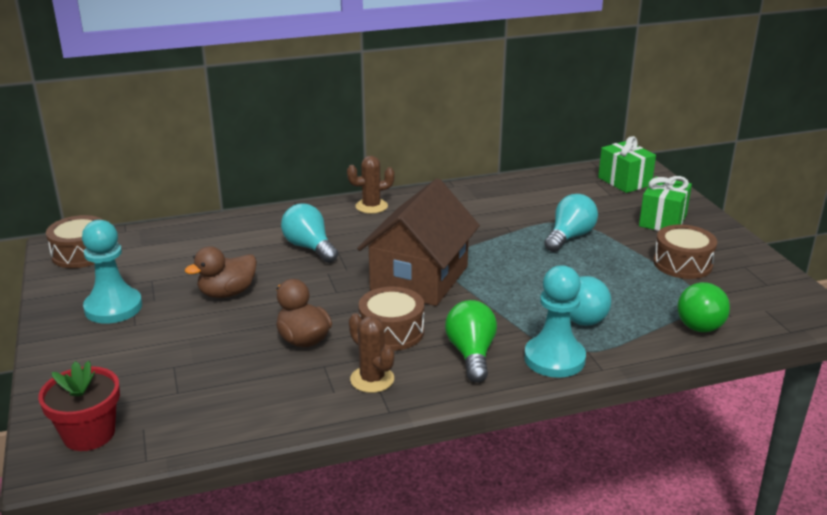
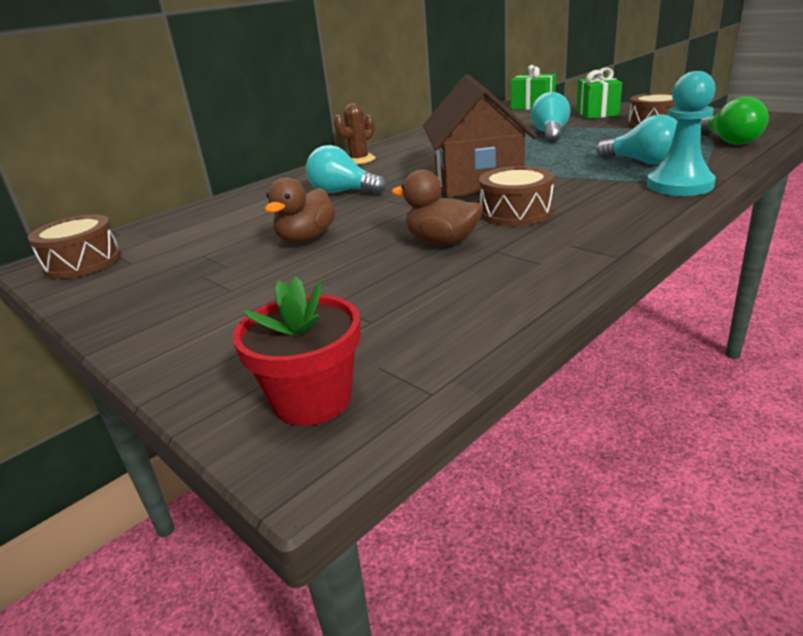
camera: 25 degrees left, 0 degrees up
turquoise pawn [82,220,142,324] -> none
brown cactus [349,313,394,393] -> none
green light bulb [445,300,497,383] -> none

